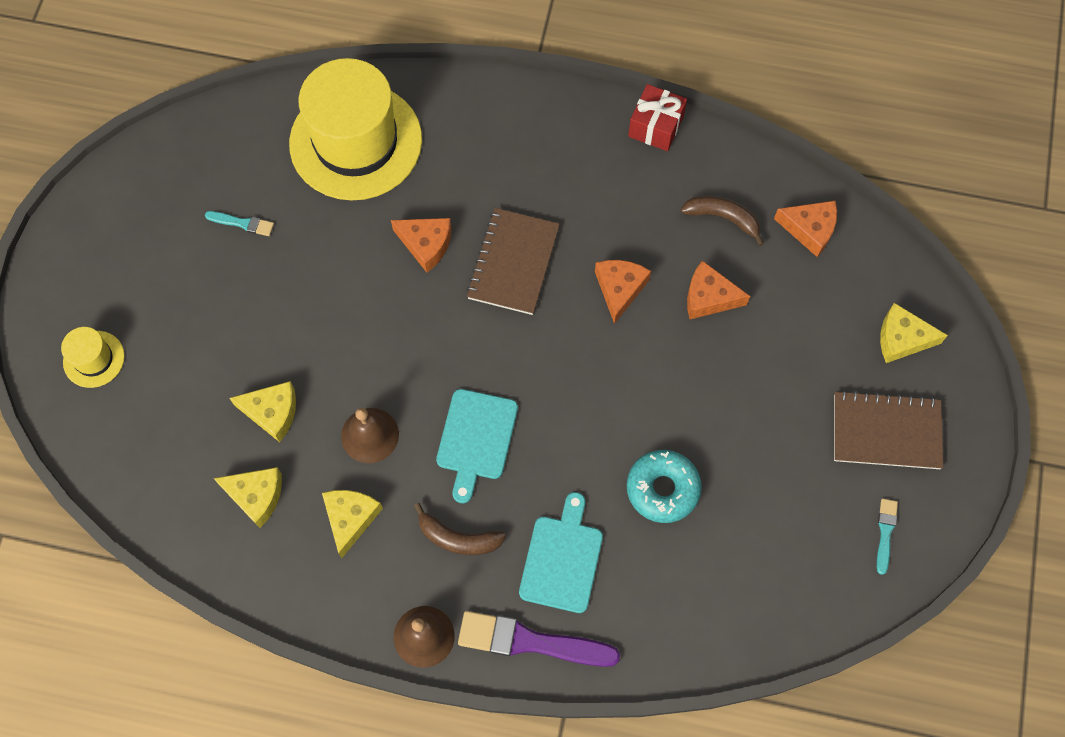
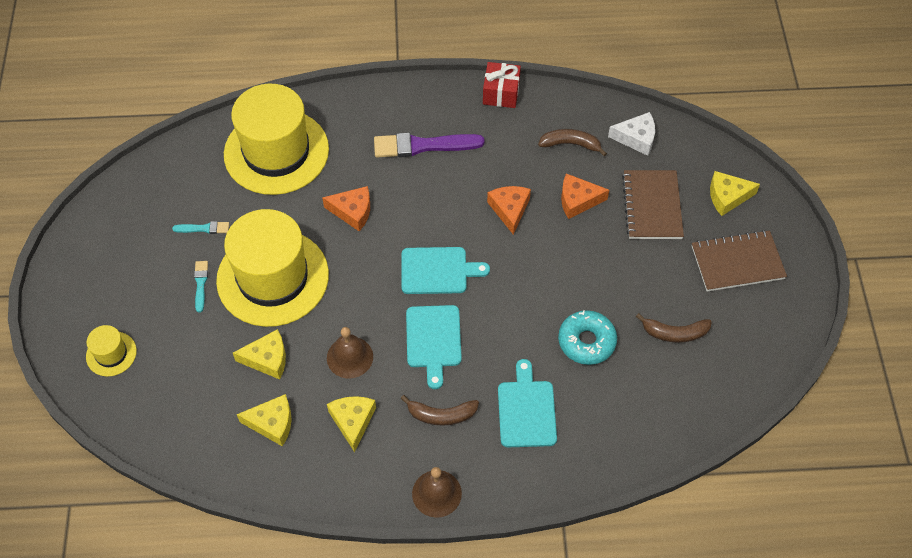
camera: 15 degrees left, 10 degrees down
purple brush [458,611,620,667] -> purple brush moved to [374,133,485,157]
brown notebook [466,208,560,315] -> brown notebook moved to [622,170,684,239]
orange cheese [774,200,837,257] -> white cheese [608,112,655,156]
turquoise brush [877,499,898,575] -> turquoise brush moved to [194,261,208,313]
none -> yellow hat [216,209,329,327]
none -> turquoise cutting board [401,247,490,294]
none -> brown banana [636,313,712,343]

